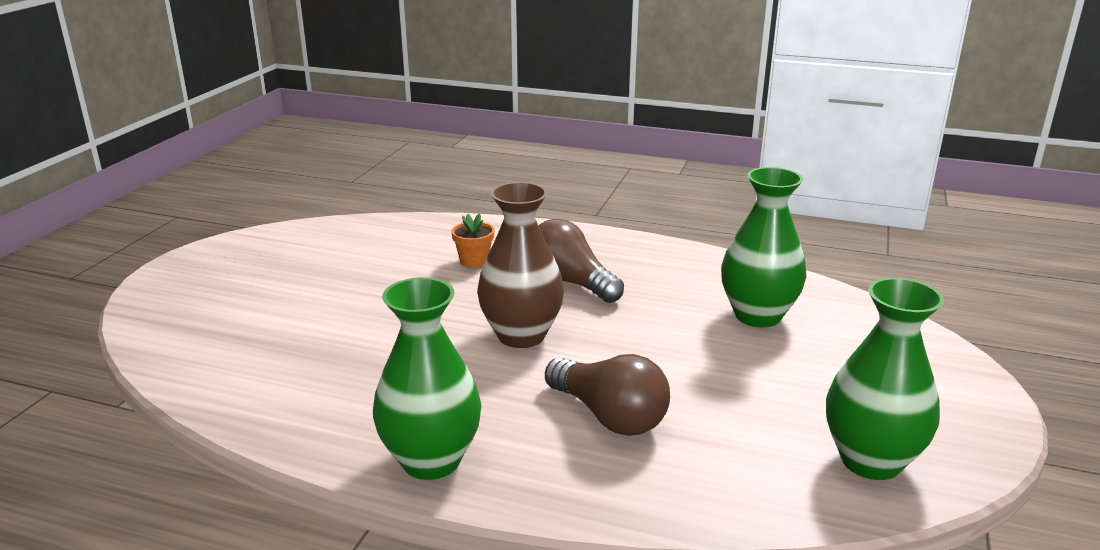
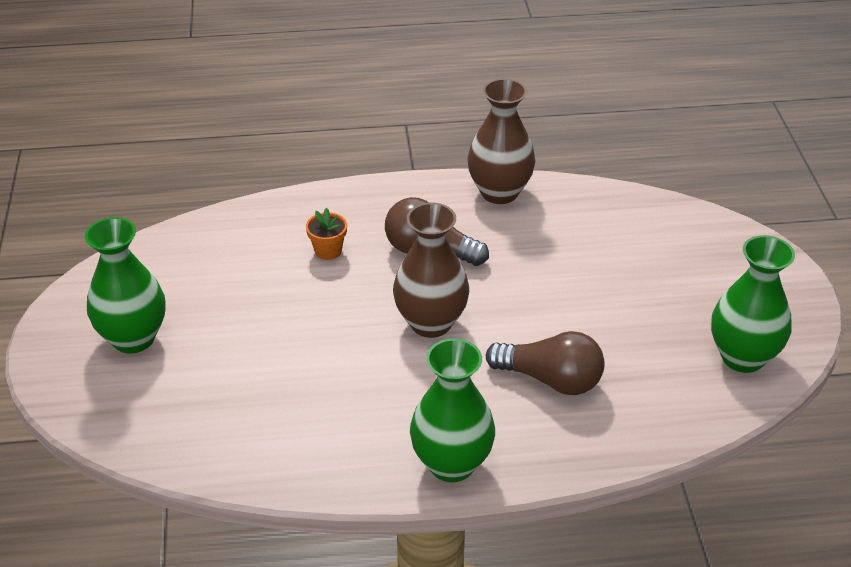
camera: 25 degrees left, 15 degrees up
green vase [721,167,807,328] -> green vase moved to [85,217,166,353]
none -> brown vase [467,78,535,204]

